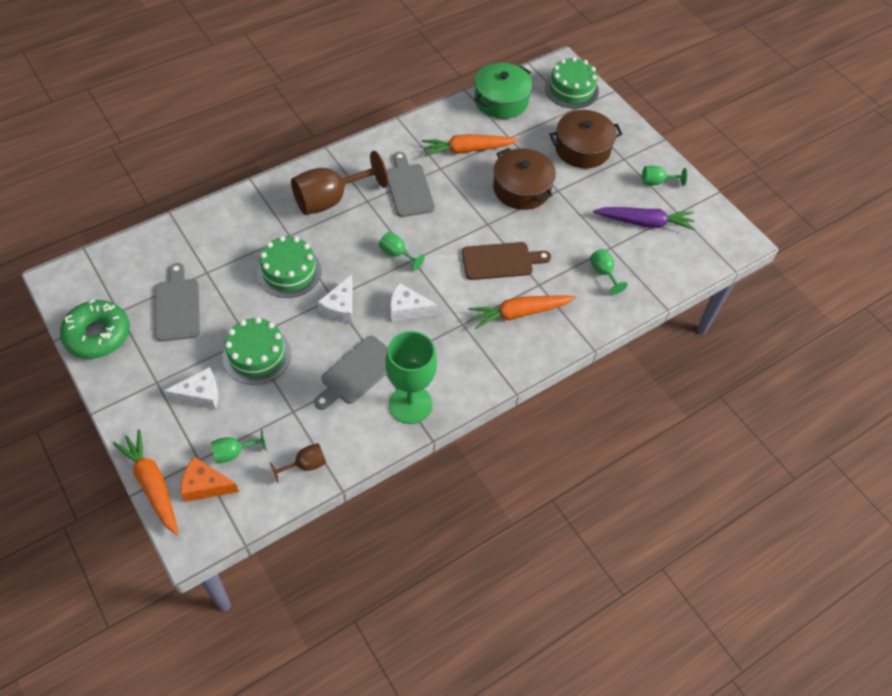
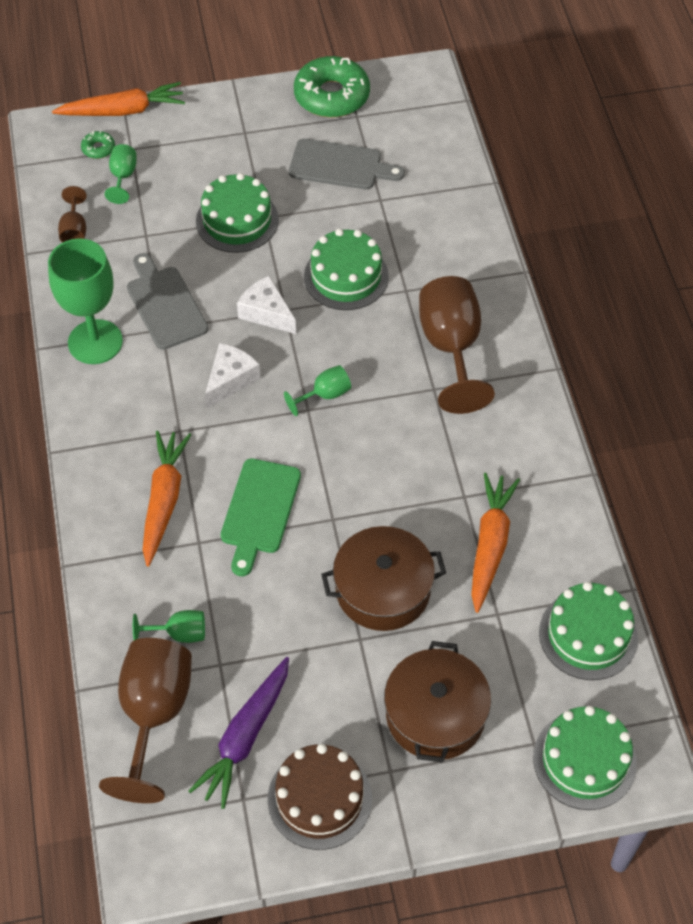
camera: 115 degrees right, 0 degrees up
white cheese [163,367,219,410] -> none
orange cheese [181,457,239,502] -> green donut [81,131,115,159]
grey cutting board [386,152,435,217] -> none
brown cutting board [462,242,551,280] -> green cutting board [221,458,301,576]
green pot [475,63,532,119] -> green cake [539,582,638,680]
green goblet [642,166,687,186] -> brown cake [268,744,372,850]
none -> brown goblet [99,638,192,803]

